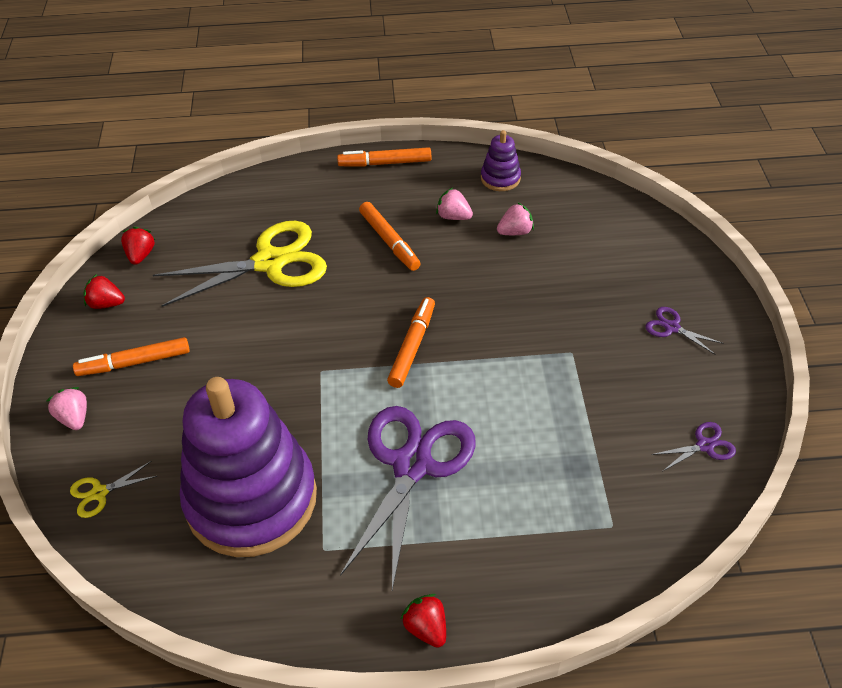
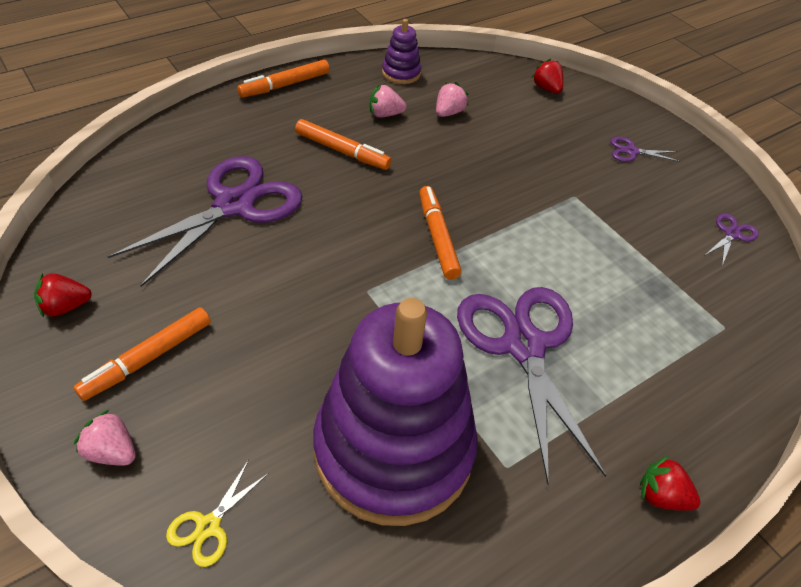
camera: 35 degrees left, 0 degrees up
red strawberry [121,227,155,265] -> red strawberry moved to [532,59,563,94]
yellow scissors [153,221,327,307] -> purple scissors [107,156,303,287]

